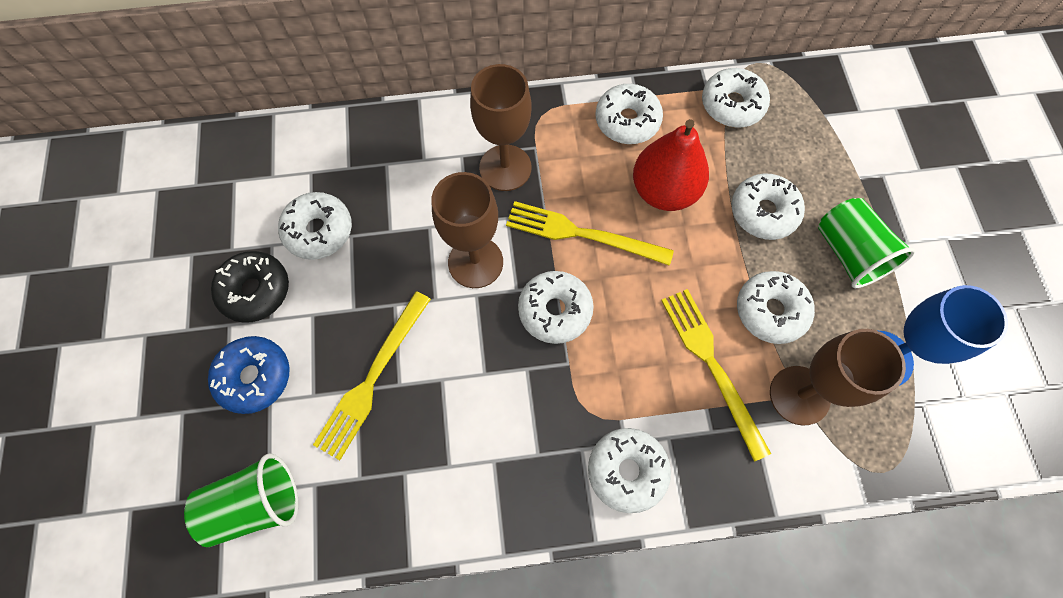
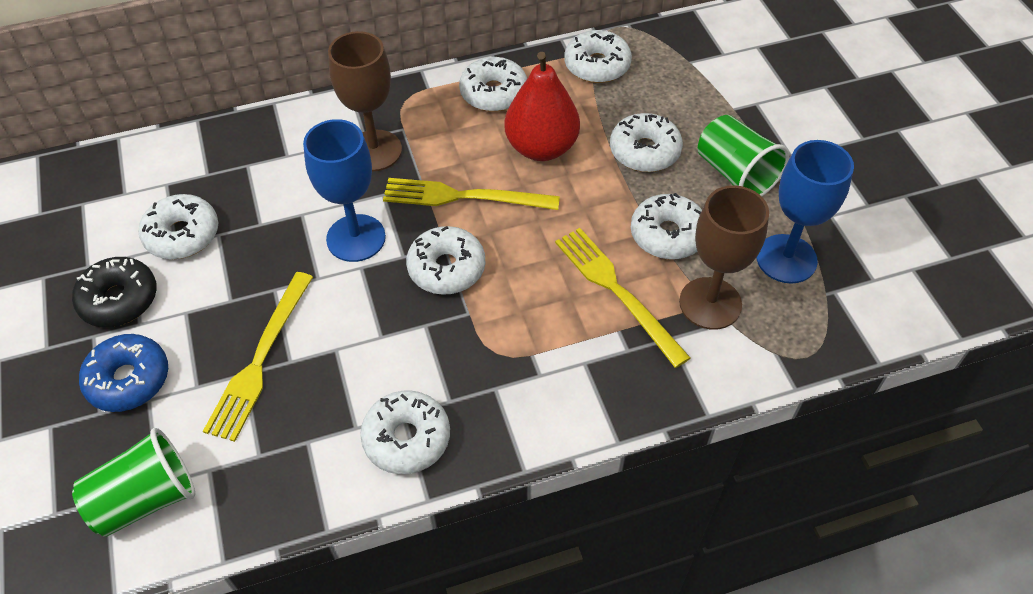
camera: 10 degrees left, 15 degrees down
brown goblet [431,172,503,288] -> blue goblet [303,119,386,262]
white donut [588,428,671,513] -> white donut moved to [360,391,450,474]

